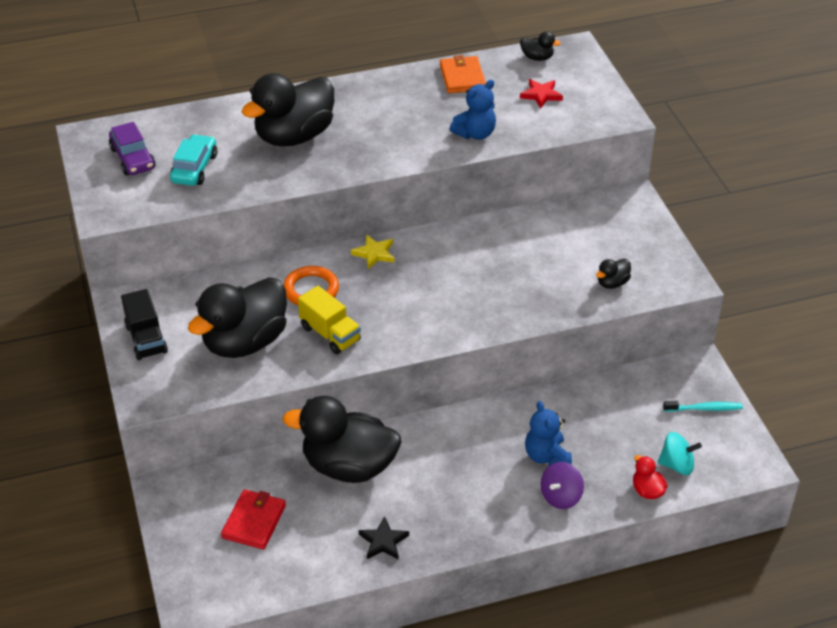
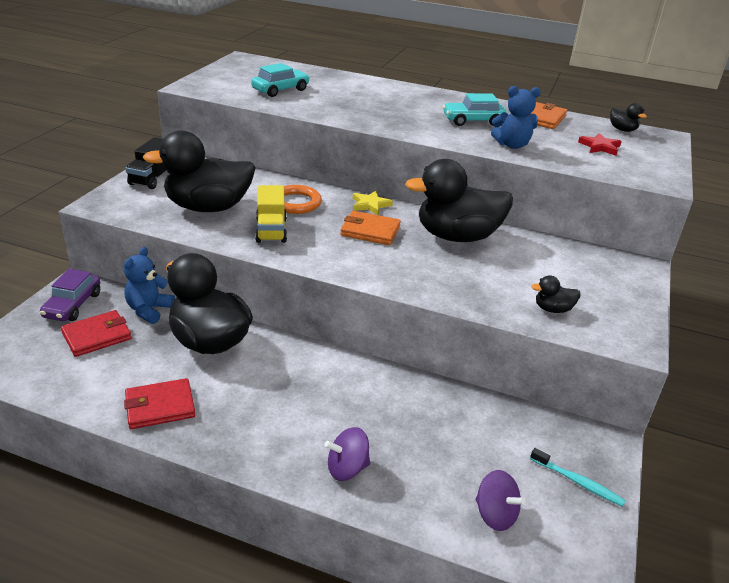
camera: 35 degrees right, 10 degrees down
purple car [109,122,156,175] -> purple car moved to [40,269,100,321]
black duck [241,73,334,147] -> black duck moved to [405,159,513,242]
black star [359,516,409,560] -> red wallet [124,378,195,429]
blue teddy bear [525,401,572,466] -> blue teddy bear moved to [124,247,175,324]
red duck [633,455,667,499] -> none
turquoise spinning top [658,432,702,475] -> purple spinning top [475,470,526,531]
none -> orange wallet [340,211,401,245]
none -> turquoise car [443,93,507,126]

